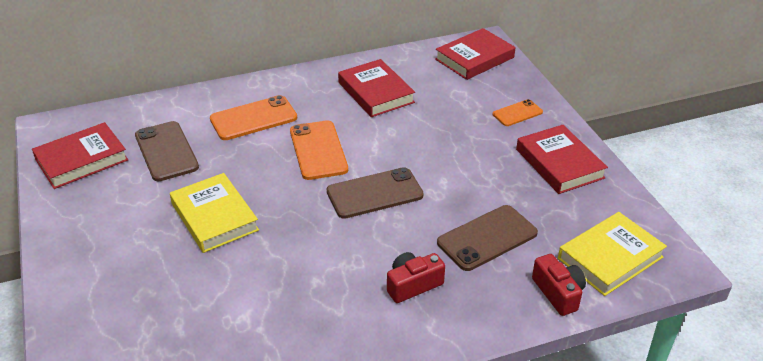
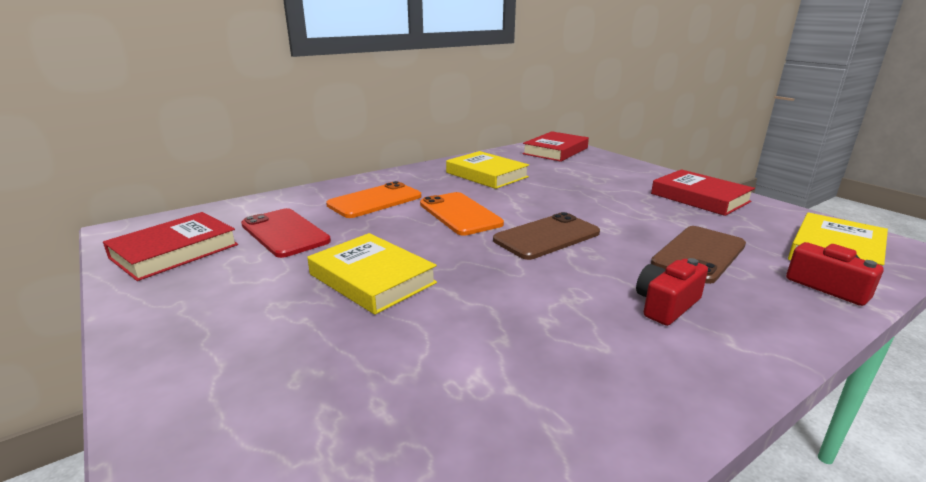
camera: 15 degrees left, 15 degrees down
brown phone [135,121,199,182] -> red phone [241,208,331,258]
red book [338,59,415,117] -> yellow book [446,151,529,189]
orange phone [493,99,543,126] -> none

